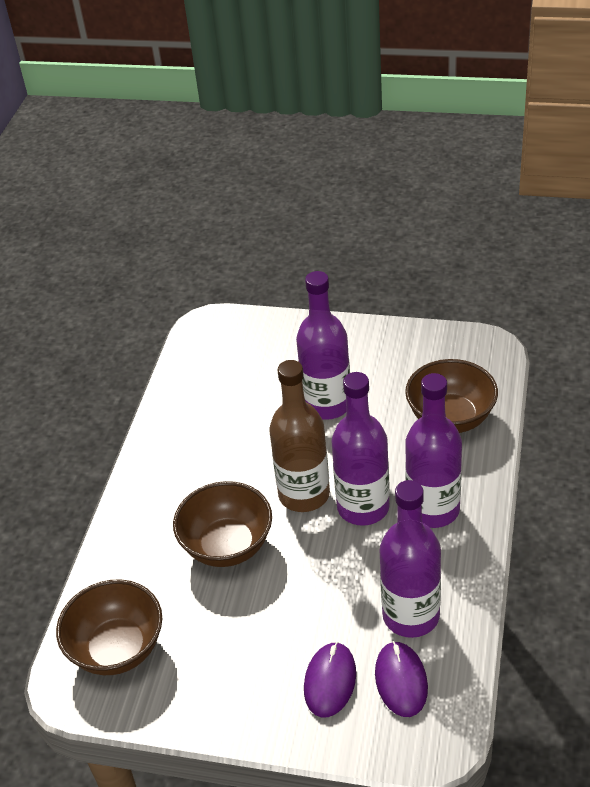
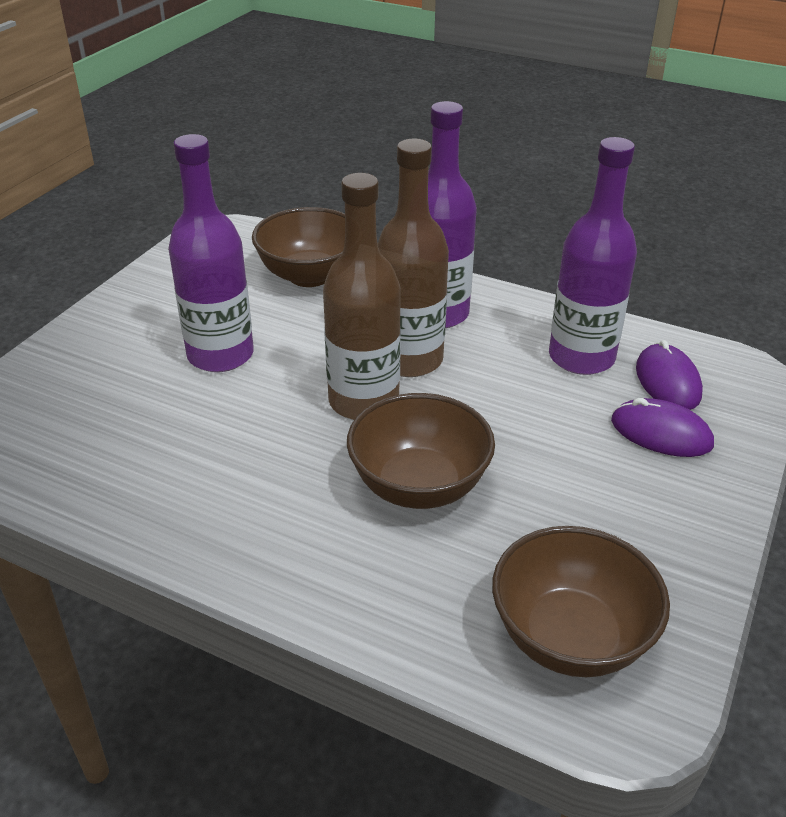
camera: 80 degrees left, 5 degrees down
purple bottle [332,372,390,526] -> brown bottle [378,139,449,377]
purple mouse [375,641,428,717] -> purple mouse turned 75 degrees clockwise [636,340,703,410]

